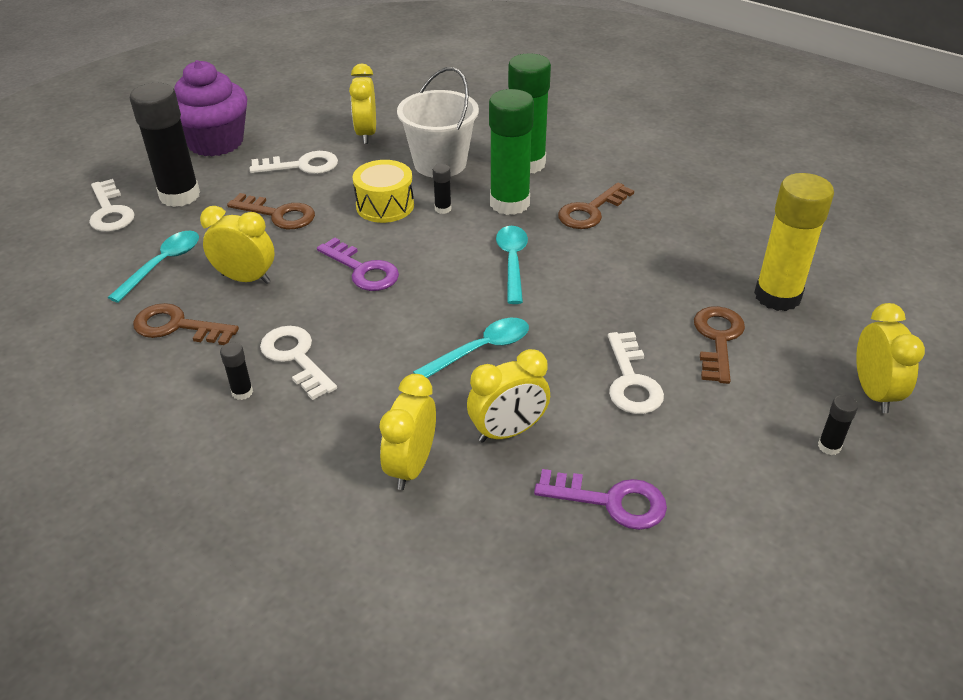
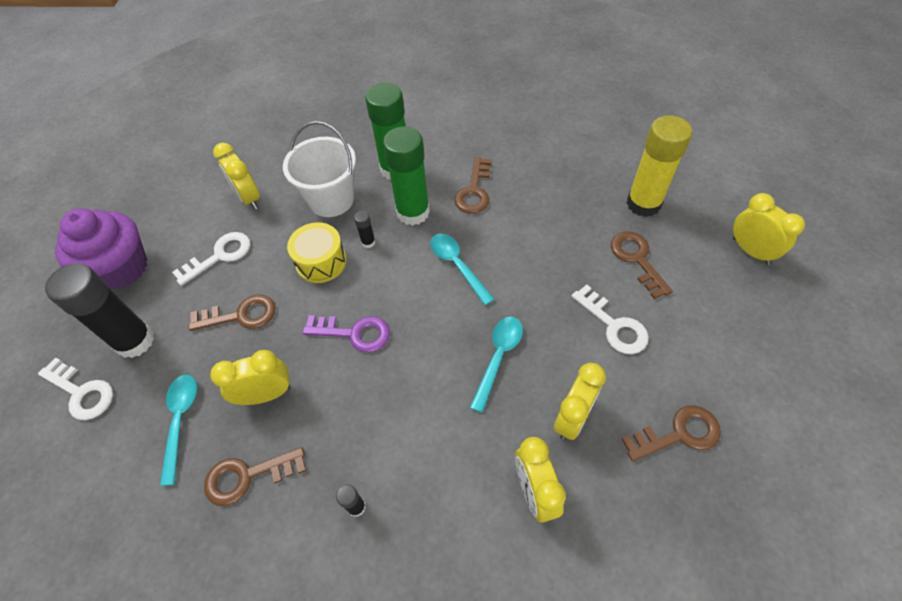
camera: 30 degrees left, 15 degrees up
white key [260,326,337,400] -> none
purple key [534,469,667,530] -> brown key [622,406,721,462]
black glue stick [818,395,858,455] -> none

